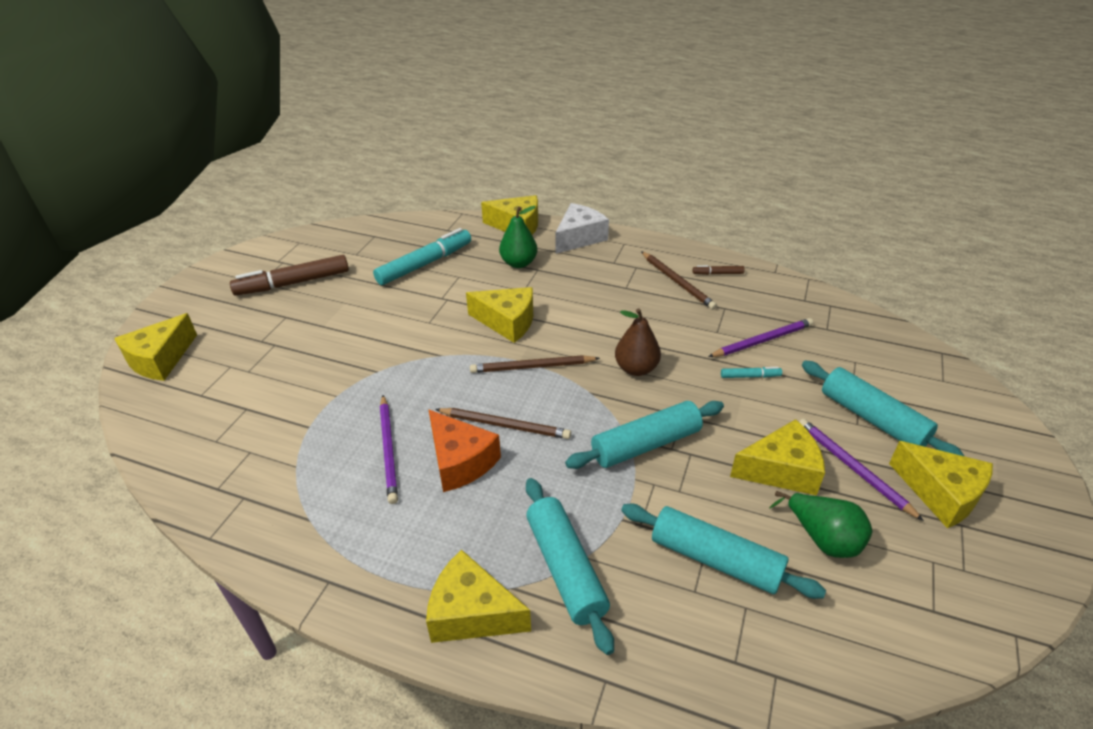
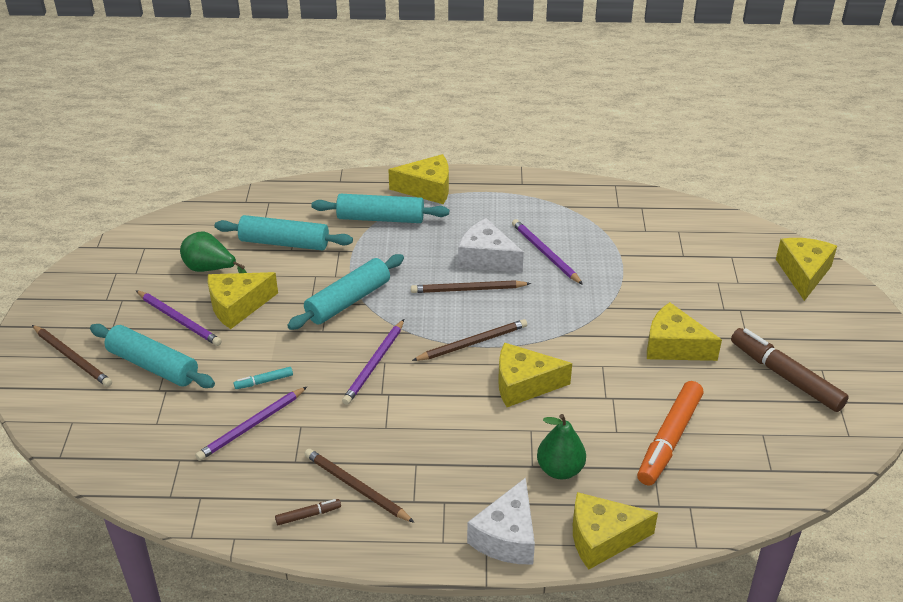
camera: 160 degrees right, 0 degrees up
brown marker [230,255,349,295] -> brown marker turned 90 degrees counterclockwise [731,328,849,412]
turquoise marker [373,228,471,285] -> orange marker [637,381,703,485]
orange cheese [429,410,501,492] -> white cheese [458,218,524,273]
turquoise rolling pin [526,478,614,655] -> turquoise rolling pin turned 45 degrees counterclockwise [311,194,449,223]
brown pear [615,309,661,376] -> purple pencil [342,319,404,405]
yellow cheese [889,441,993,528] -> yellow cheese moved to [647,302,722,361]
none -> brown pencil [32,325,112,387]

